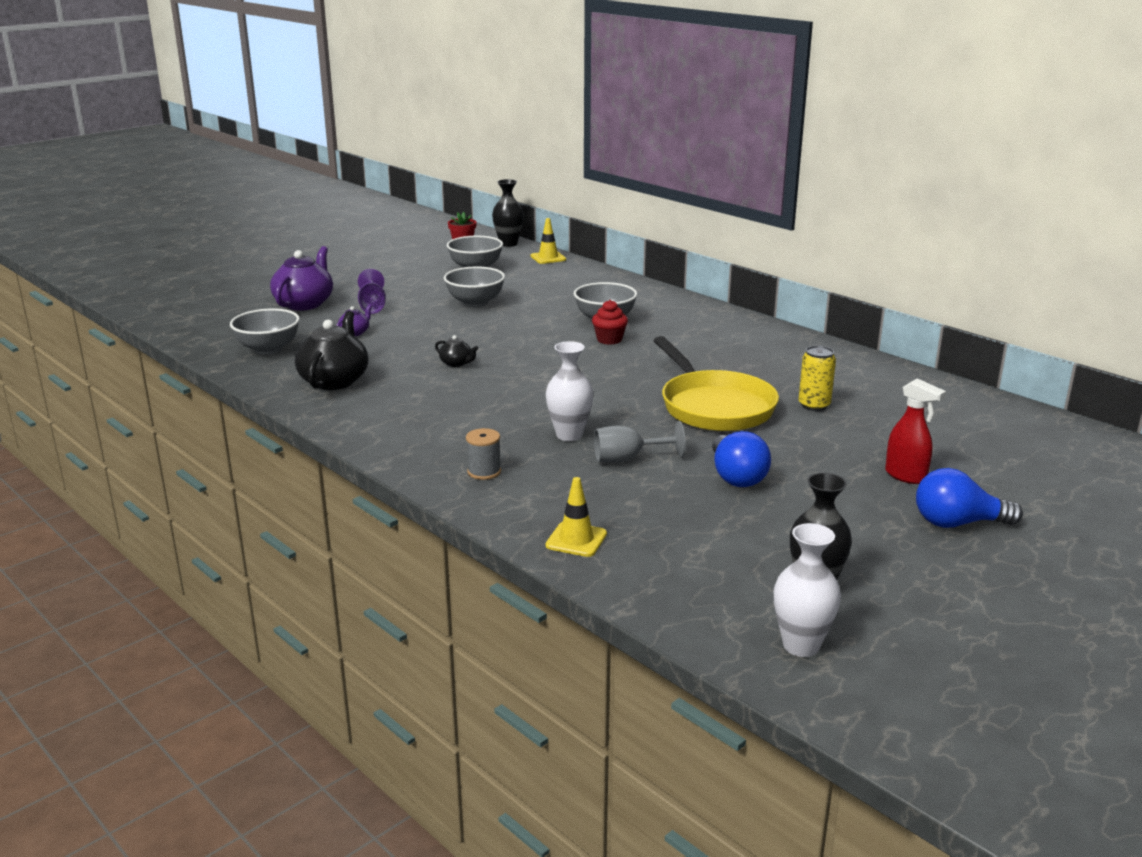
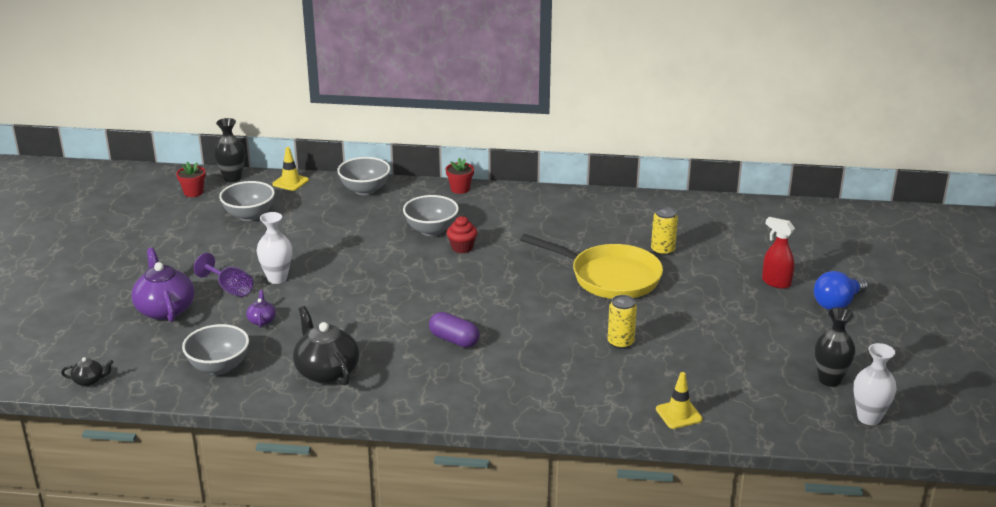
camera: 40 degrees left, 5 degrees up
black teapot [435,335,478,367] -> black teapot moved to [61,357,114,386]
grey bowl [444,267,505,307] -> grey bowl moved to [337,157,390,195]
grey spool [466,428,501,480] -> none
white vase [546,341,593,441] -> white vase moved to [256,212,292,284]
grey goblet [594,421,686,463] -> yellow can [608,295,637,349]
blue light bulb [712,431,771,487] -> none
red spray bottle [885,378,946,484] -> red spray bottle turned 150 degrees counterclockwise [762,217,795,289]
none -> purple capsule [429,312,480,348]
none -> red flower pot [446,158,474,194]

